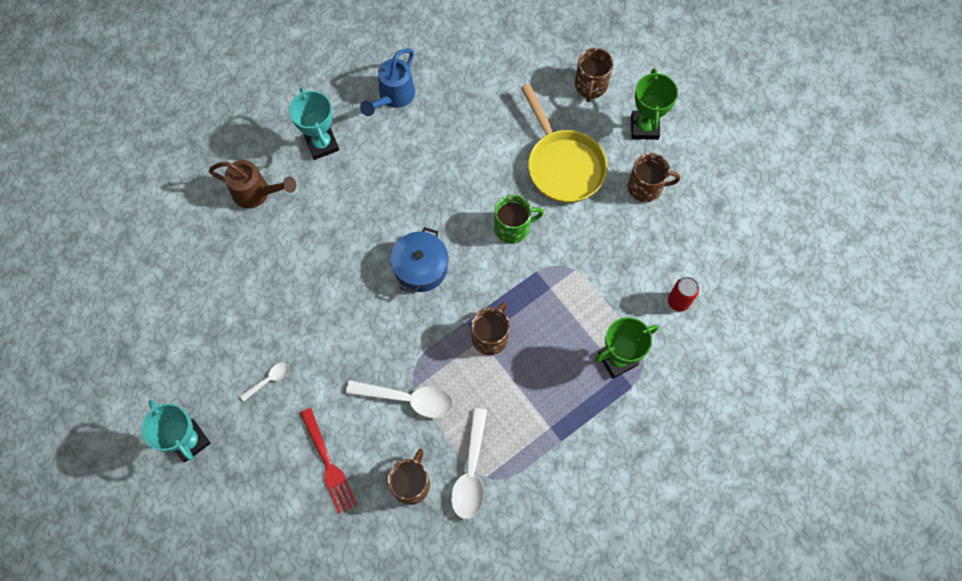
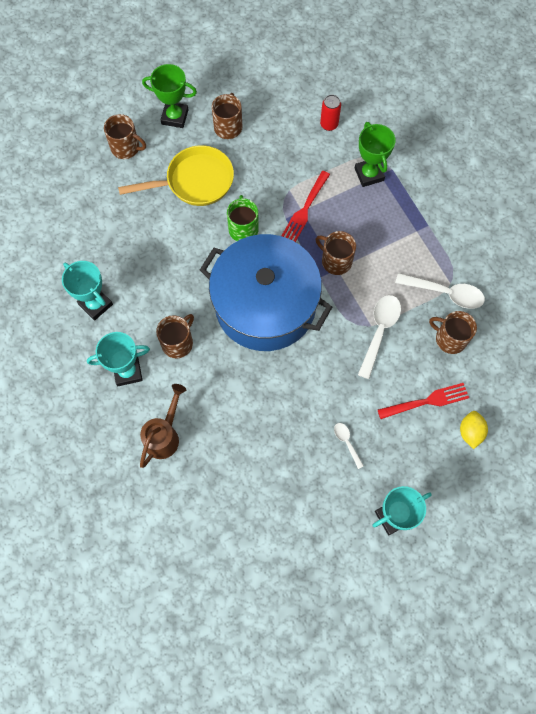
camera: 80 degrees left, 0 degrees up
blue watering can [360,49,415,116] -> turquoise trophy [62,261,113,321]
blue pot [390,227,448,293] -> blue pot [200,234,332,351], size x2.17
none -> brown mug [156,314,194,358]
none -> red fork [281,171,330,242]
none -> yellow lemon [460,411,488,449]

